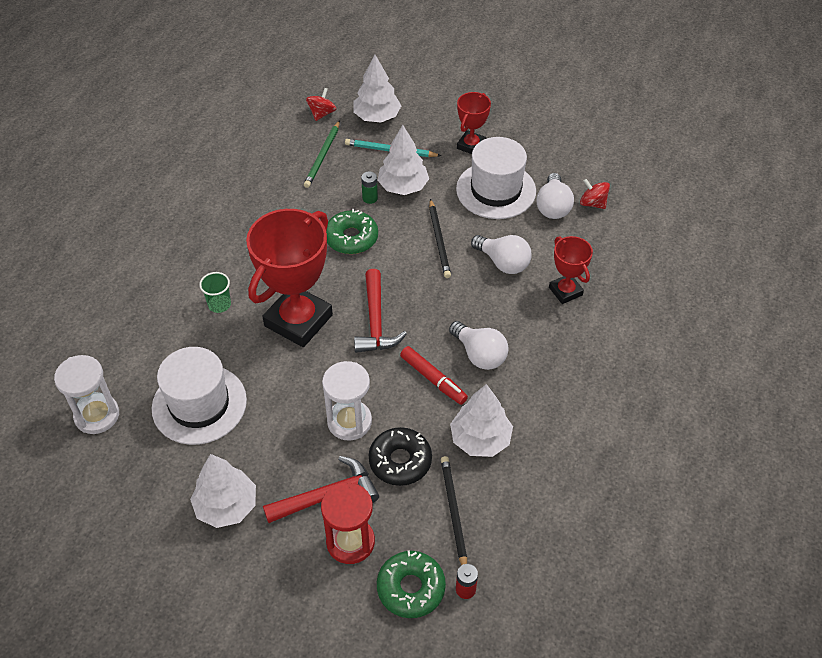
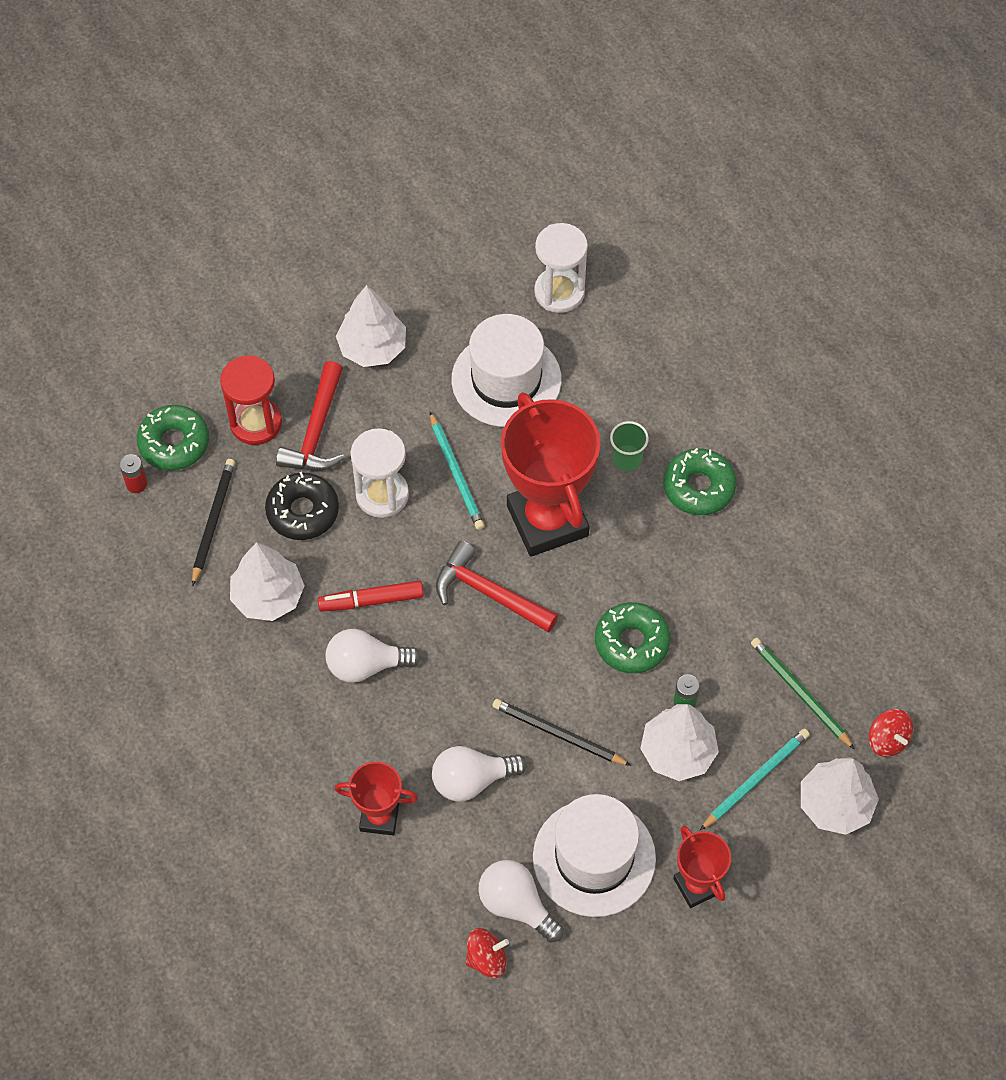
camera: 125 degrees right, 10 degrees up
black pencil [441,456,467,565] -> black pencil turned 105 degrees counterclockwise [192,459,235,586]
none -> turquoise pencil [430,412,485,530]
none -> green donut [663,448,737,515]

